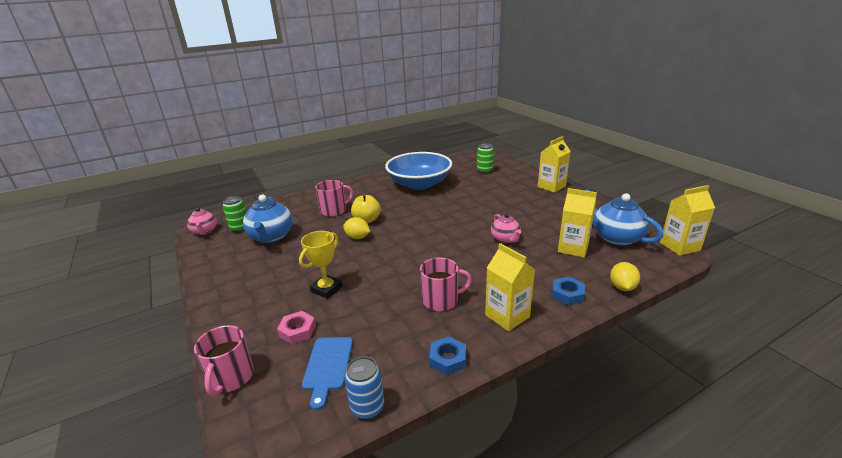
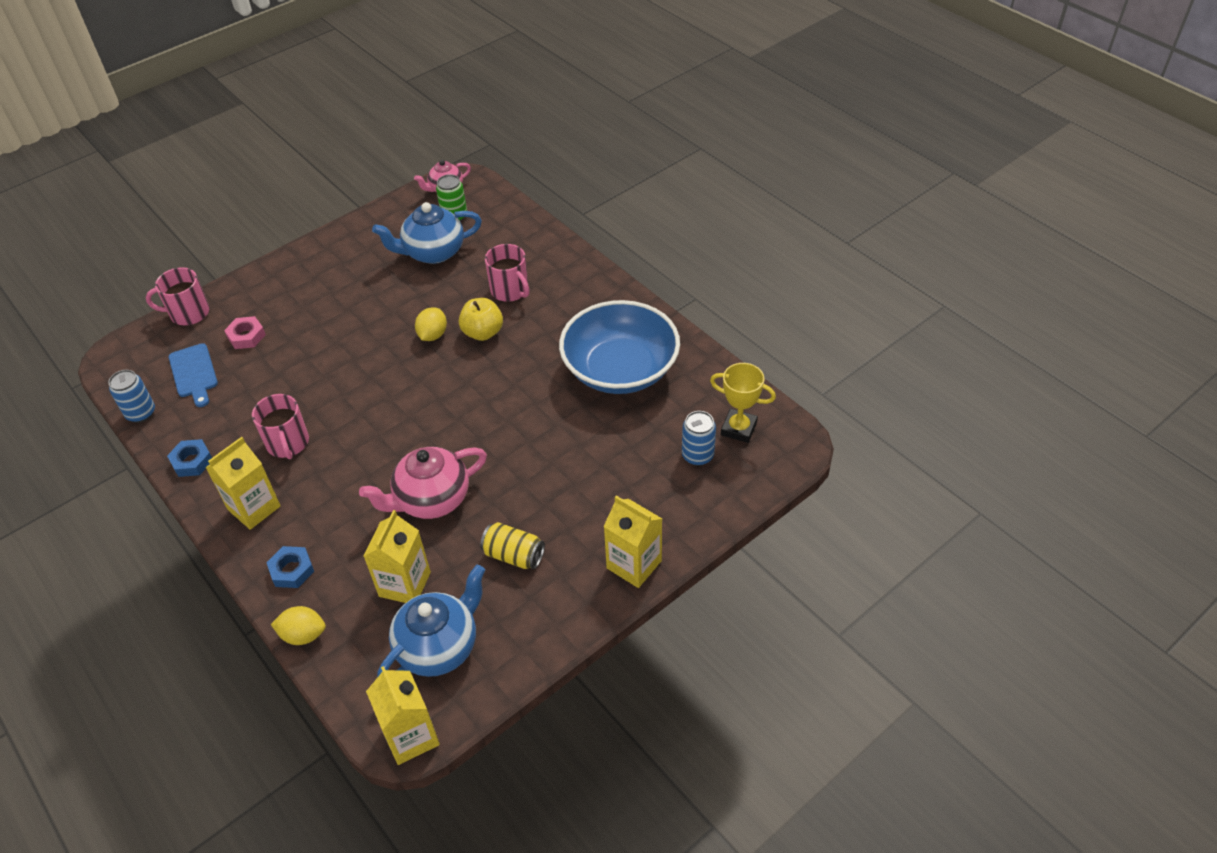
camera: 80 degrees right, 20 degrees up
yellow trophy [299,231,343,299] -> yellow trophy moved to [710,363,776,443]
blue cutting board [302,337,353,410] -> blue cutting board turned 105 degrees counterclockwise [169,343,218,407]
green can [477,143,494,173] -> blue can [682,411,716,466]
pink teapot [491,213,521,243] -> pink teapot [359,447,487,519], size x1.68
none -> yellow can [480,522,545,569]

